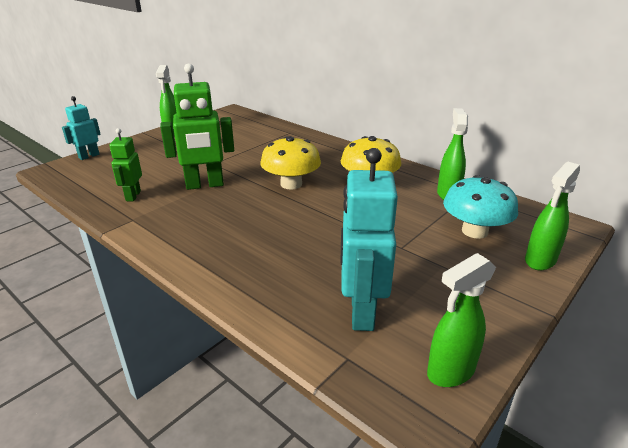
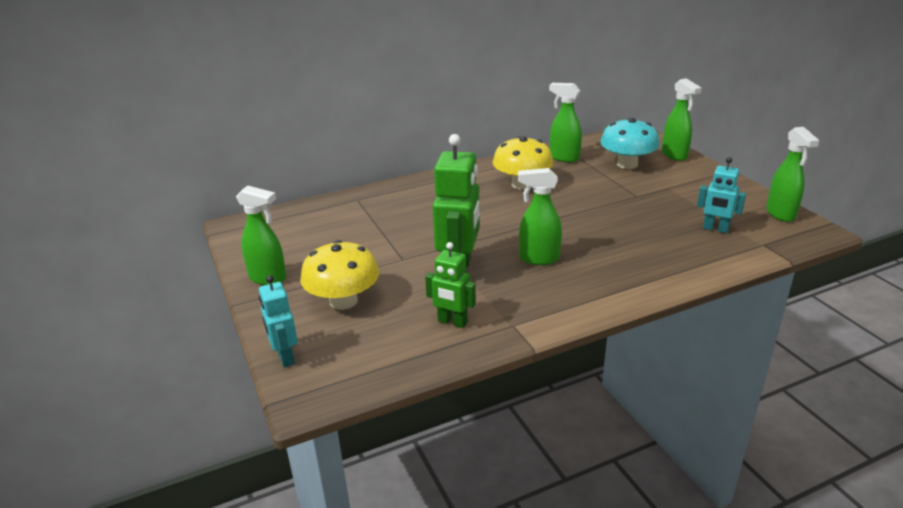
camera: 65 degrees left, 0 degrees up
yellow mushroom [260,136,321,190] -> yellow mushroom moved to [300,240,379,310]
turquoise robot [341,148,398,331] -> turquoise robot [697,157,746,233], size x0.58
none -> green spray bottle [518,168,562,265]

